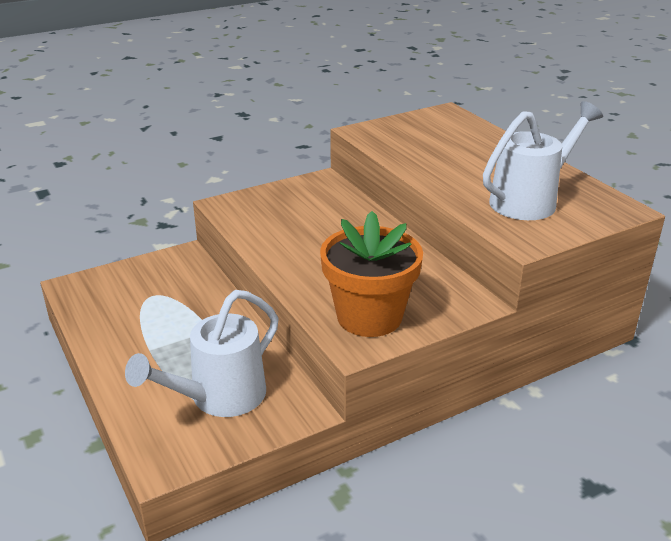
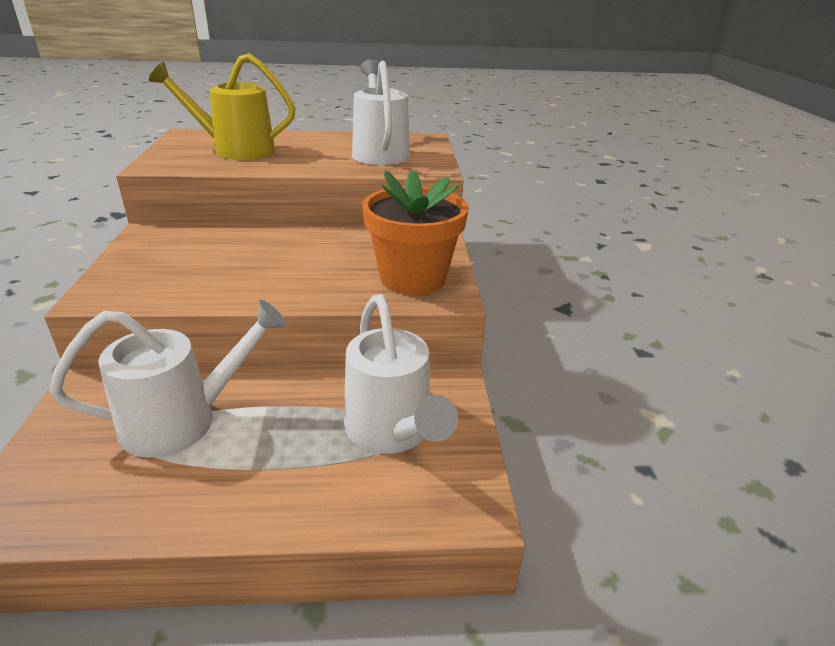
camera: 65 degrees left, 0 degrees up
none -> white watering can [49,300,287,457]
none -> yellow watering can [149,53,296,160]

